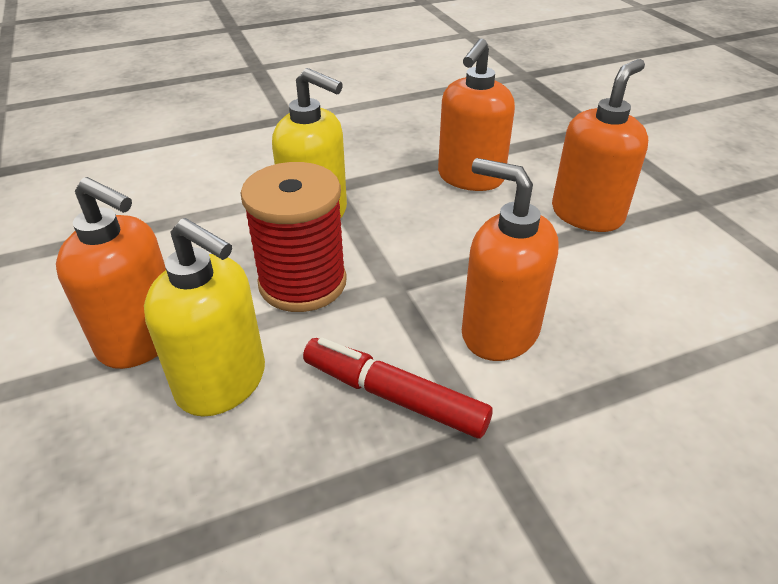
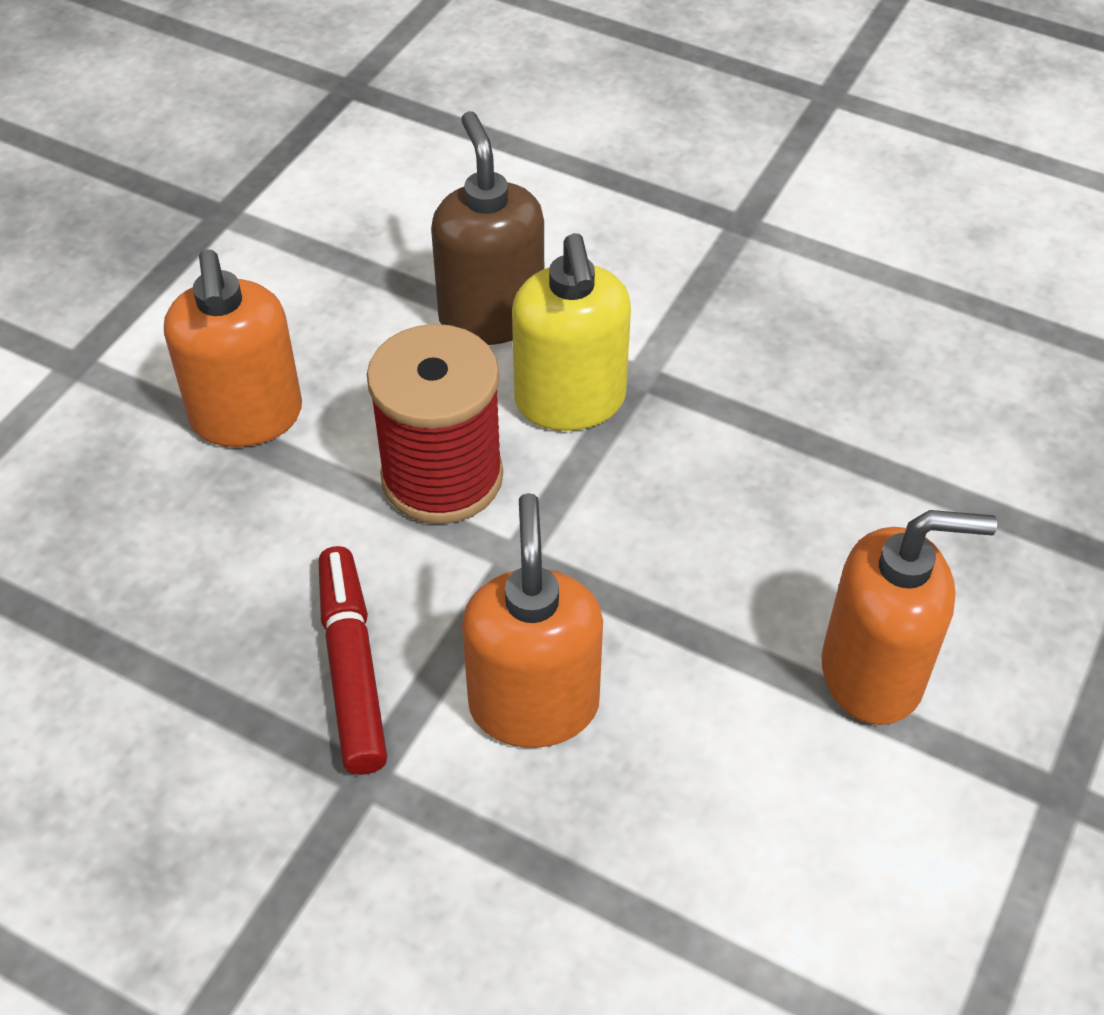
camera: 50 degrees right, 10 degrees up
yellow soap dispenser [144,218,265,417] -> none
orange soap dispenser [438,38,515,191] -> none
none -> brown soap dispenser [431,111,544,345]

